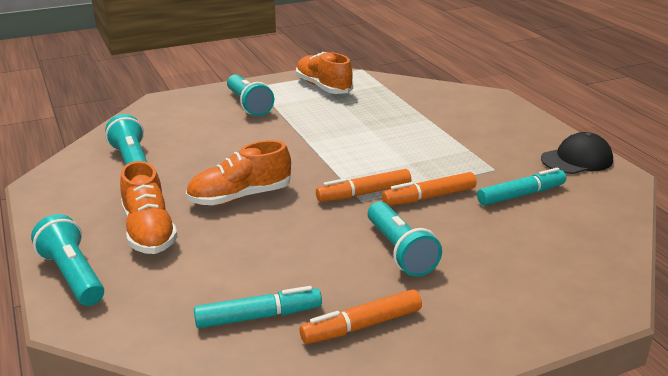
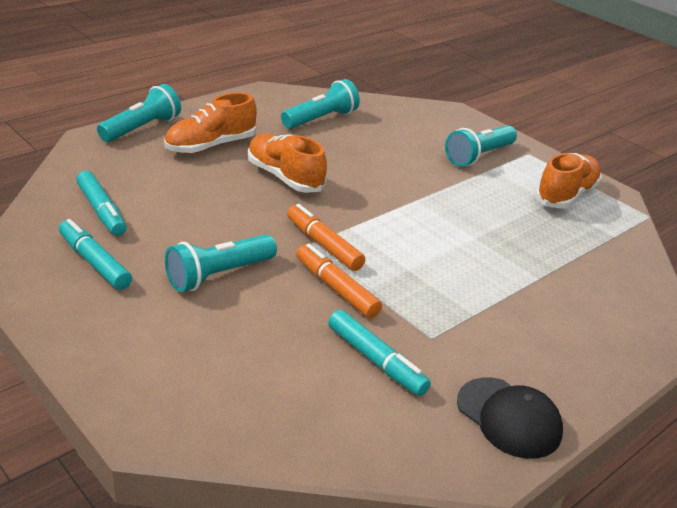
camera: 70 degrees right, 5 degrees up
orange marker [300,289,422,344] -> turquoise marker [59,219,132,290]

